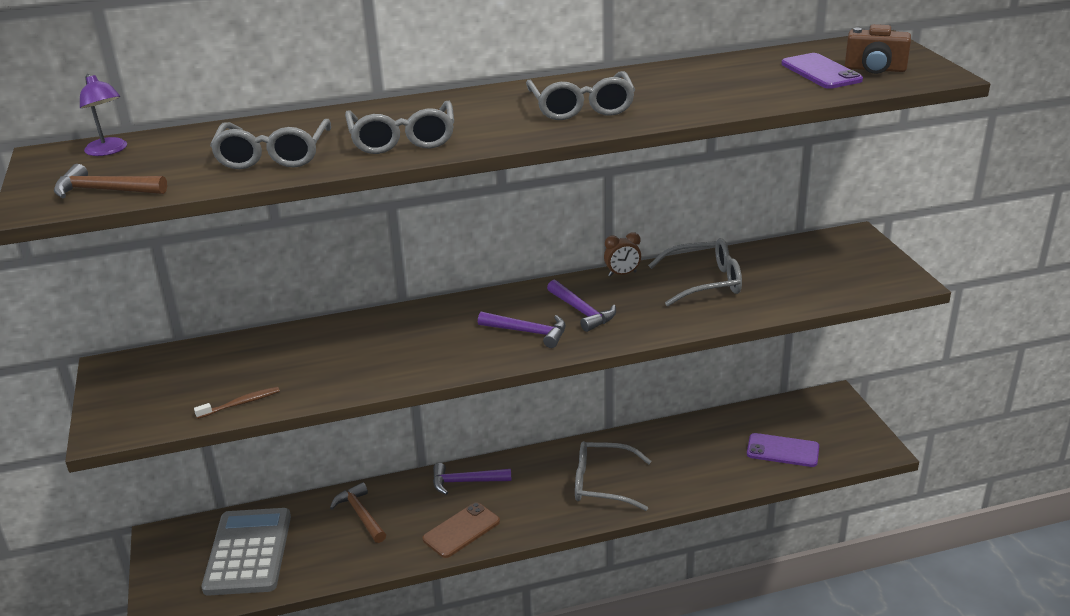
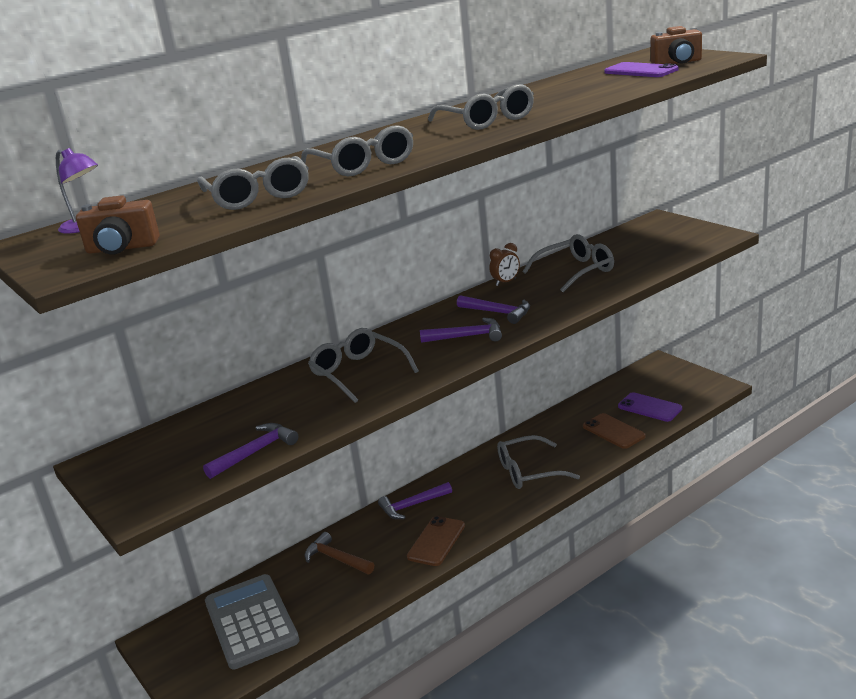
camera: 20 degrees left, 5 degrees down
brown hammer [54,164,167,198] -> brown camera [76,195,160,254]
brown toothbrush [194,387,280,419] -> purple hammer [203,423,298,479]
purple phone [747,433,819,467] -> purple phone turned 45 degrees clockwise [618,392,682,422]
none -> grey glasses [308,328,419,403]
none -> brown phone [583,413,646,449]

